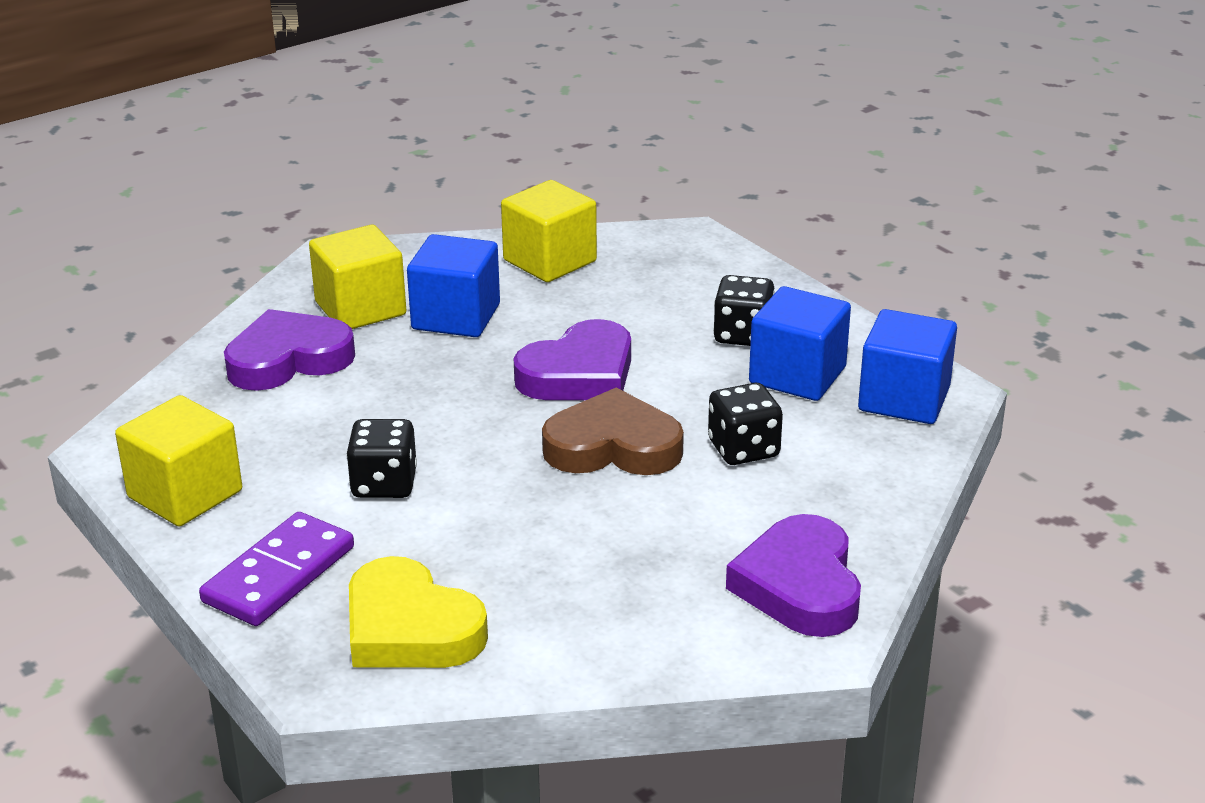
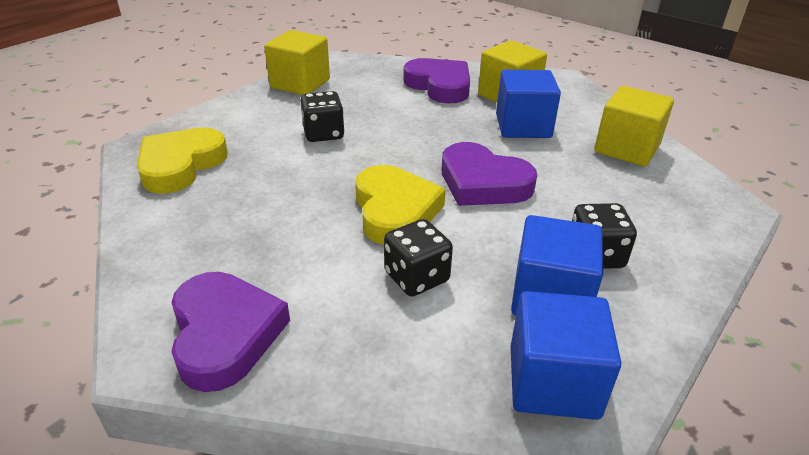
camera: 75 degrees right, 5 degrees up
purple domino [199,512,354,626] -> none
brown heart [542,387,684,475] -> yellow heart [355,165,446,245]
purple heart [726,514,861,637] -> purple heart turned 90 degrees clockwise [171,272,290,392]

